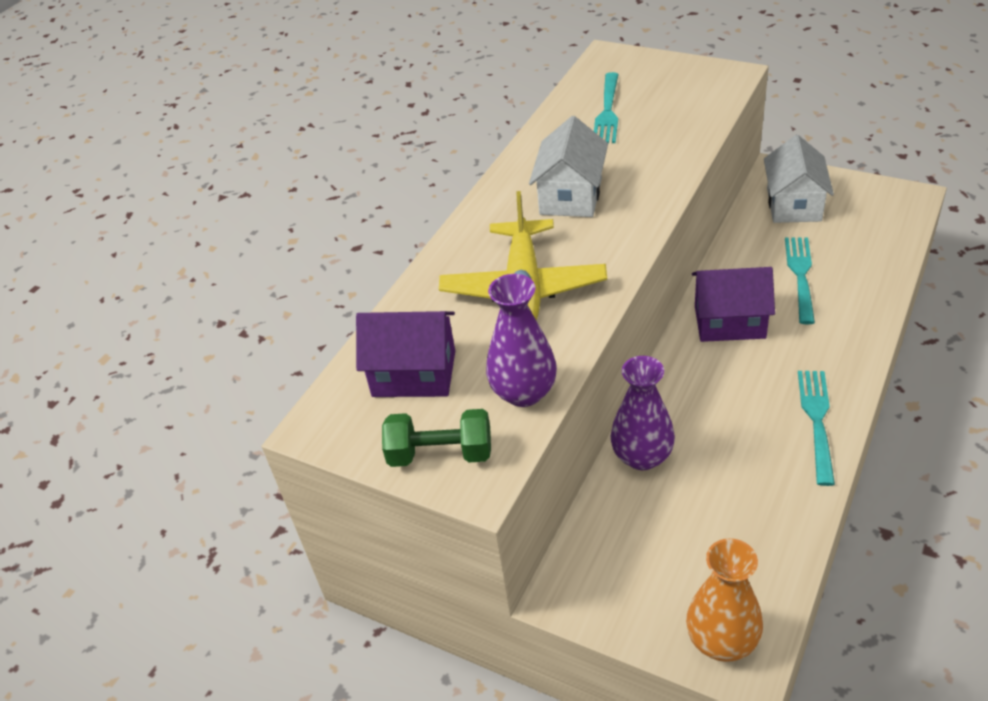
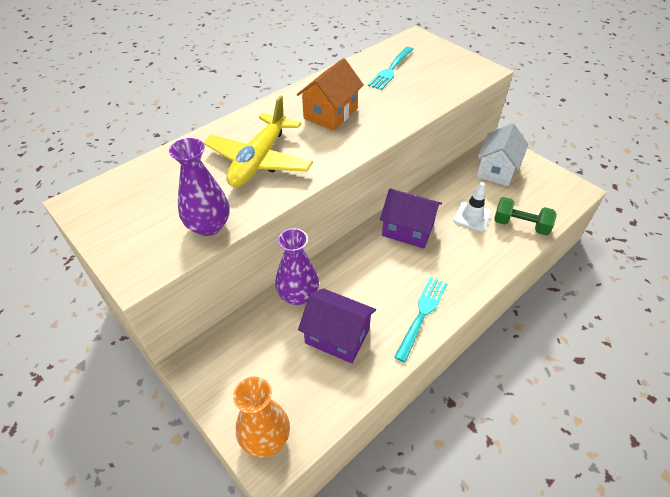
camera: 15 degrees right, 5 degrees up
purple house [356,311,455,397] -> purple house moved to [298,288,376,364]
green dumbbell [382,409,491,467] -> green dumbbell moved to [494,197,557,236]
white house [529,116,608,217] -> orange house [297,58,364,130]
turquoise fork [785,238,815,324] -> white traffic cone [454,182,491,232]

